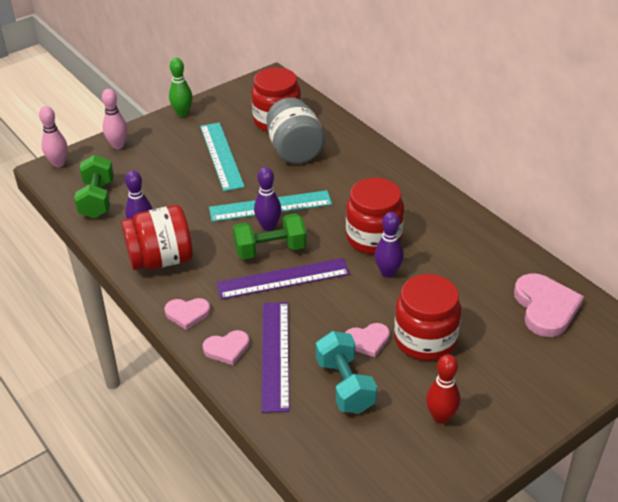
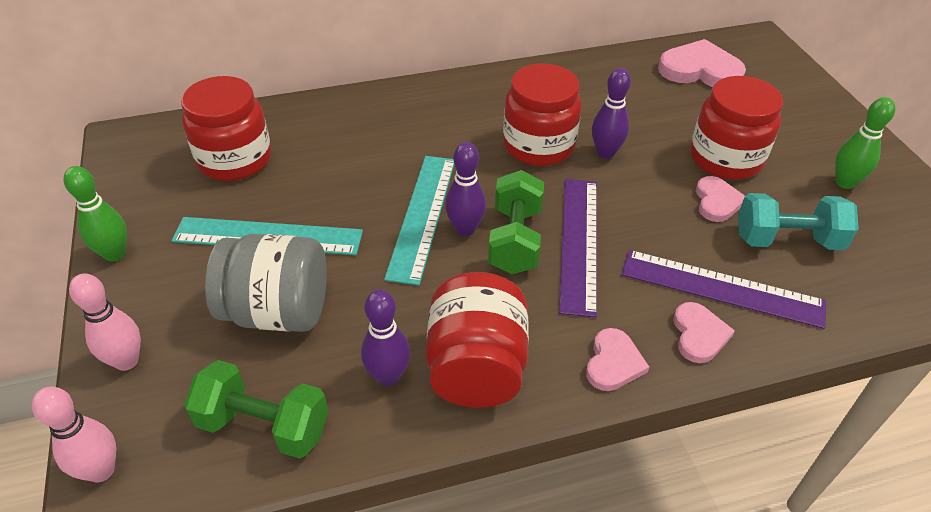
camera: 70 degrees left, 5 degrees up
grey jar [266,97,325,164] -> grey jar moved to [205,234,327,332]
red bowling pin [426,354,460,424] -> green bowling pin [835,97,896,189]

